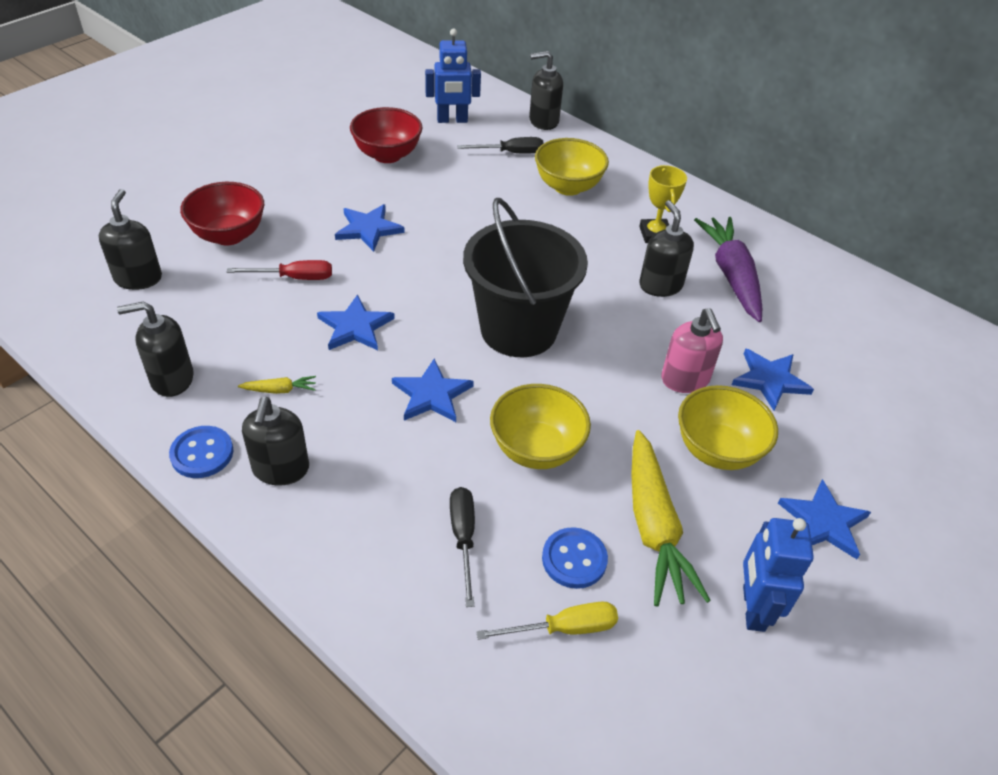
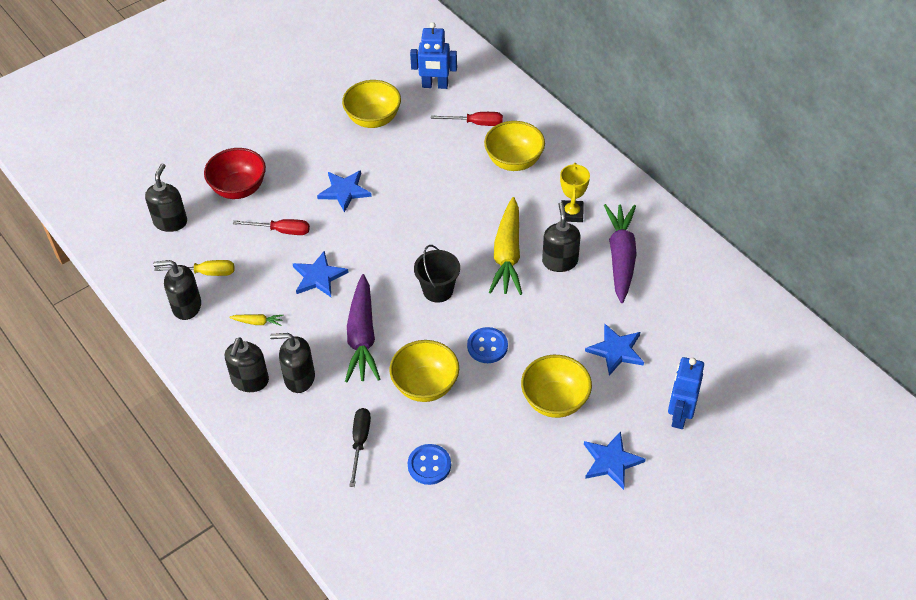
camera: 15 degrees right, 5 degrees up
blue button [169,426,233,478] -> blue button moved to [467,327,508,363]
red bowl [350,107,422,163] -> yellow bowl [342,80,401,128]
blue star [392,359,474,422] -> purple carrot [345,274,380,382]
black screwdriver [457,137,544,153] -> red screwdriver [431,112,503,126]
black bucket [463,198,588,357] -> black bucket [414,245,460,303], size x0.52
yellow screwdriver [476,602,618,640] -> yellow screwdriver moved to [154,260,234,276]
black soap dispenser [529,51,563,130] -> black soap dispenser moved to [270,333,315,393]
yellow carrot [631,430,711,607] -> yellow carrot moved to [489,197,522,295]
pink soap dispenser [661,308,723,393] -> none
blue robot [743,518,814,632] -> blue robot moved to [668,357,704,429]

